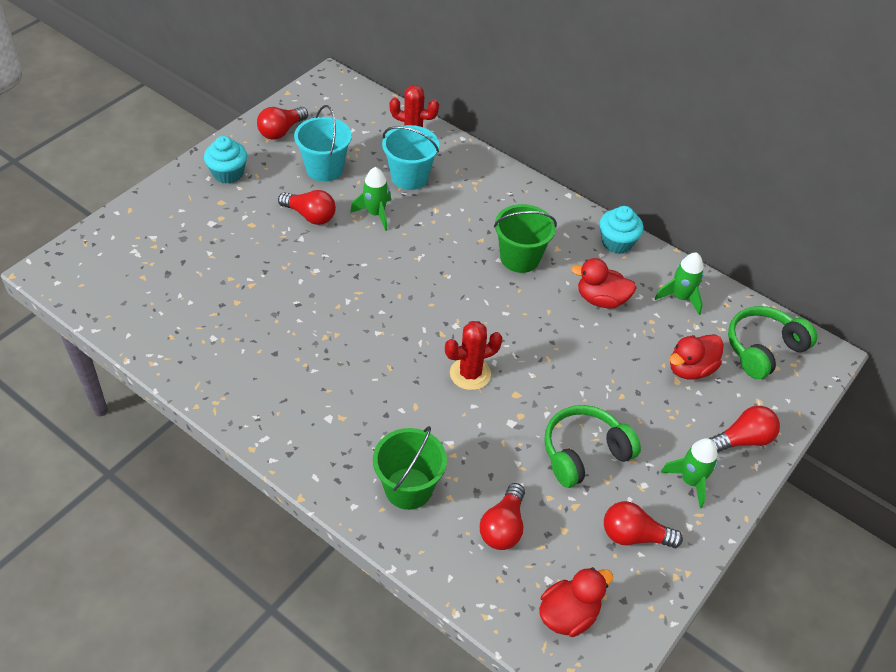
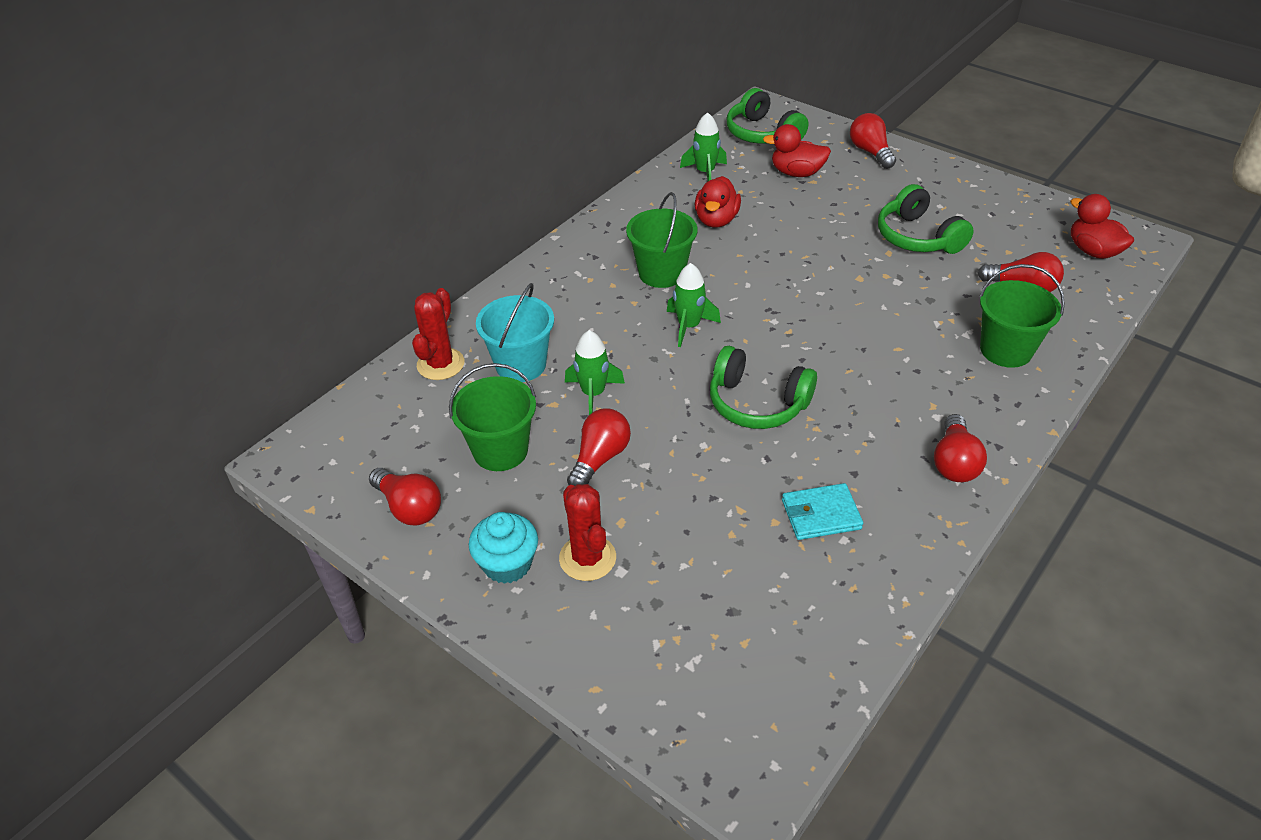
camera: 85 degrees left, 5 degrees down
turquoise bucket [294,105,352,182] -> green bucket [449,363,536,471]
red cactus [445,321,503,390] -> red cactus moved to [559,484,616,581]
turquoise cupcake [600,206,644,254] -> none
red light bulb [604,501,683,548] -> red light bulb moved to [934,414,987,482]
green rocket [661,438,718,508] -> green rocket moved to [667,263,721,347]
red duck [670,334,723,380] -> red duck turned 135 degrees clockwise [763,124,831,177]
none -> green headphones [710,346,817,429]
none -> turquoise wallet [782,483,863,540]

